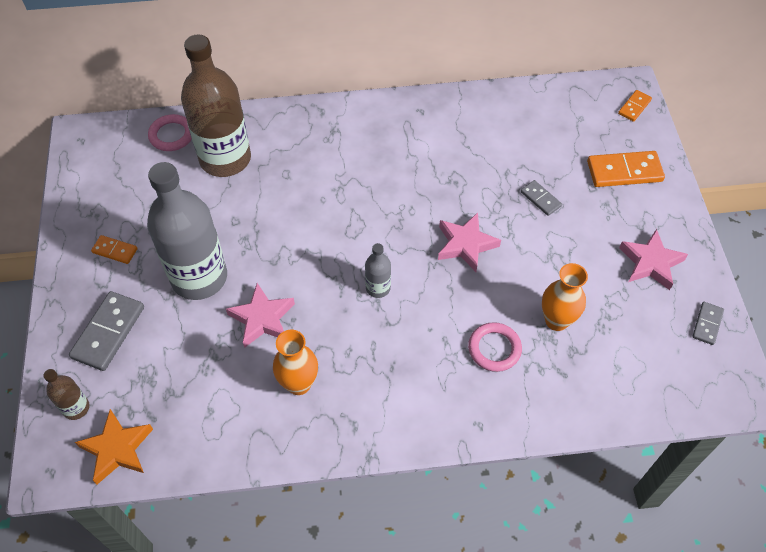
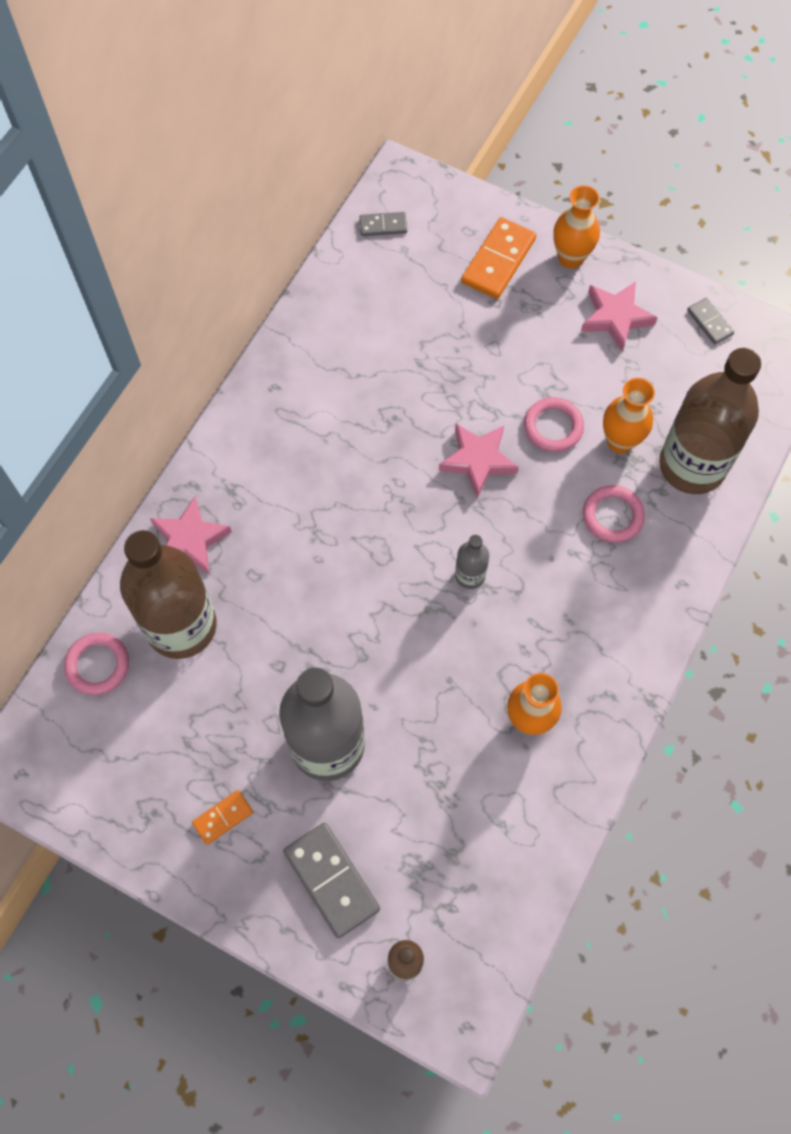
camera: 55 degrees left, 10 degrees up
orange star [75,409,153,484] -> none
pink star [226,283,295,348] -> pink star moved to [150,496,232,574]
grey domino [521,180,562,216] -> grey domino moved to [360,212,407,236]
orange domino [618,90,652,122] -> none
none -> pink ring [524,397,584,452]
none -> orange vase [553,185,600,269]
none -> brown bottle [659,348,761,494]

